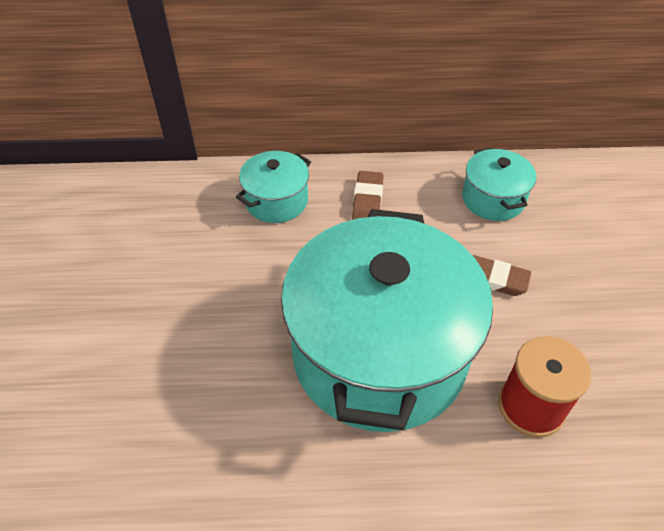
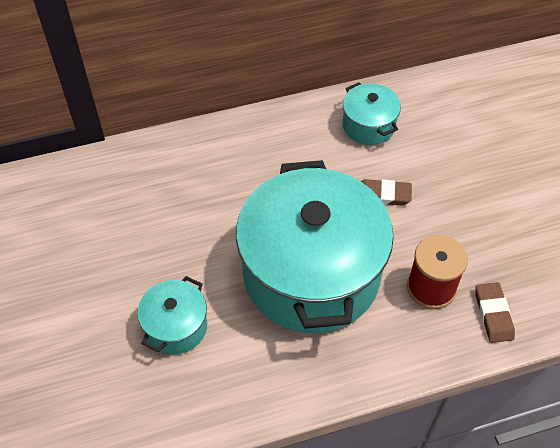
camera: 15 degrees left, 5 degrees up
turquoise pot [236,151,311,223] -> turquoise pot moved to [137,276,207,354]
brown eraser [352,171,384,220] -> brown eraser moved to [475,282,515,343]

